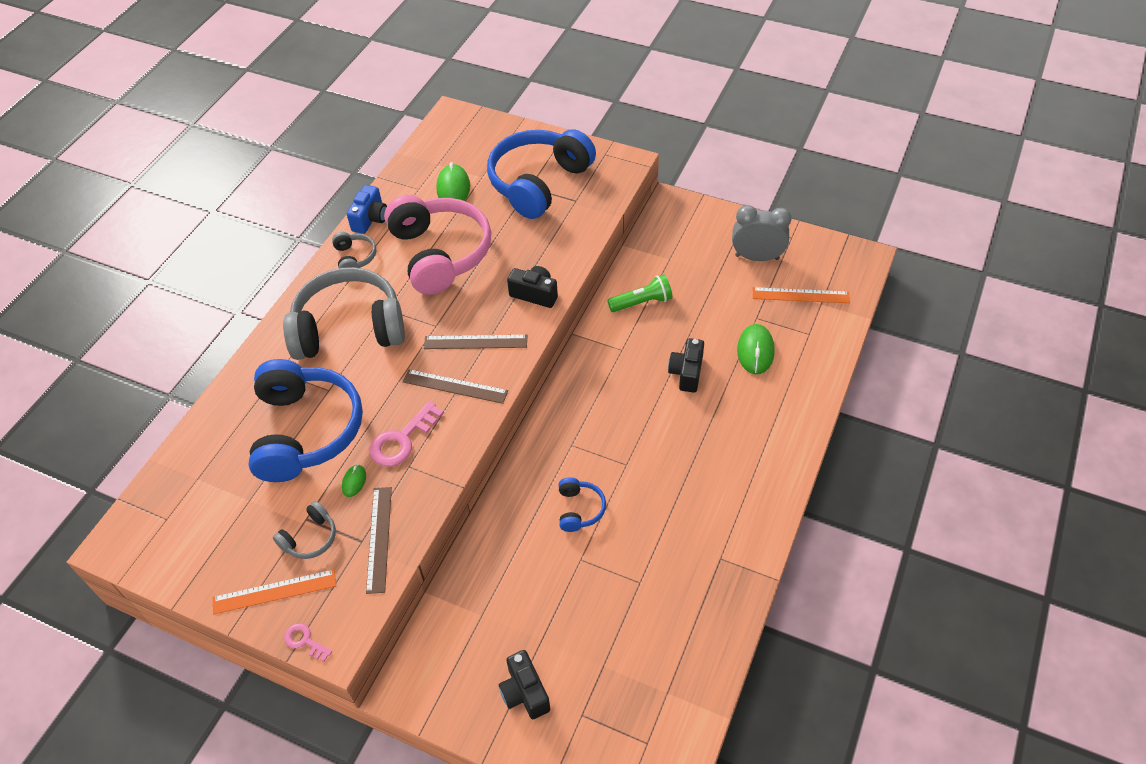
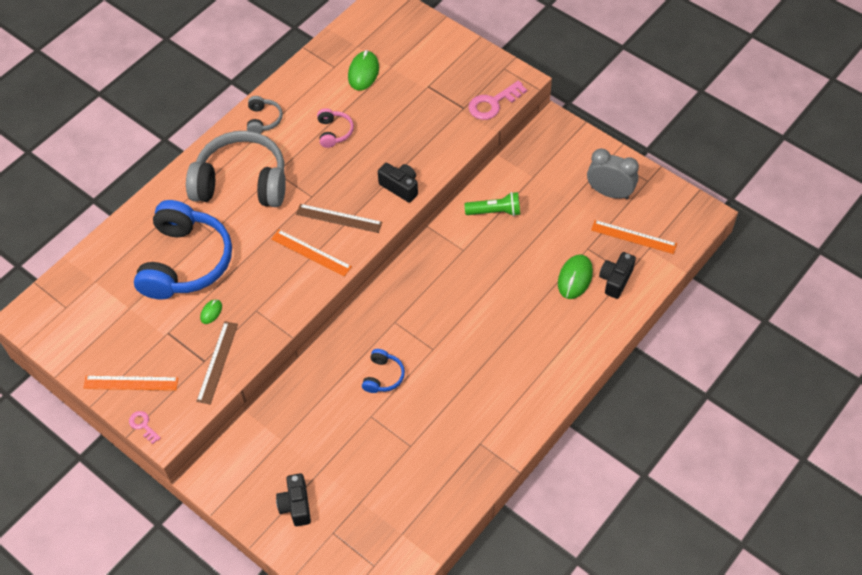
camera: 15 degrees right, 5 degrees up
grey headphones [273,501,336,559] -> none
blue camera [347,185,387,234] -> none
pink key [370,401,444,467] -> pink key moved to [468,81,527,120]
pink headphones [384,195,491,295] -> pink headphones [317,108,354,148], size x0.43
brown ruler [403,369,508,404] -> orange ruler [271,230,352,277]
blue headphones [487,129,596,219] -> none
black camera [668,338,704,393] -> black camera moved to [599,252,636,299]

